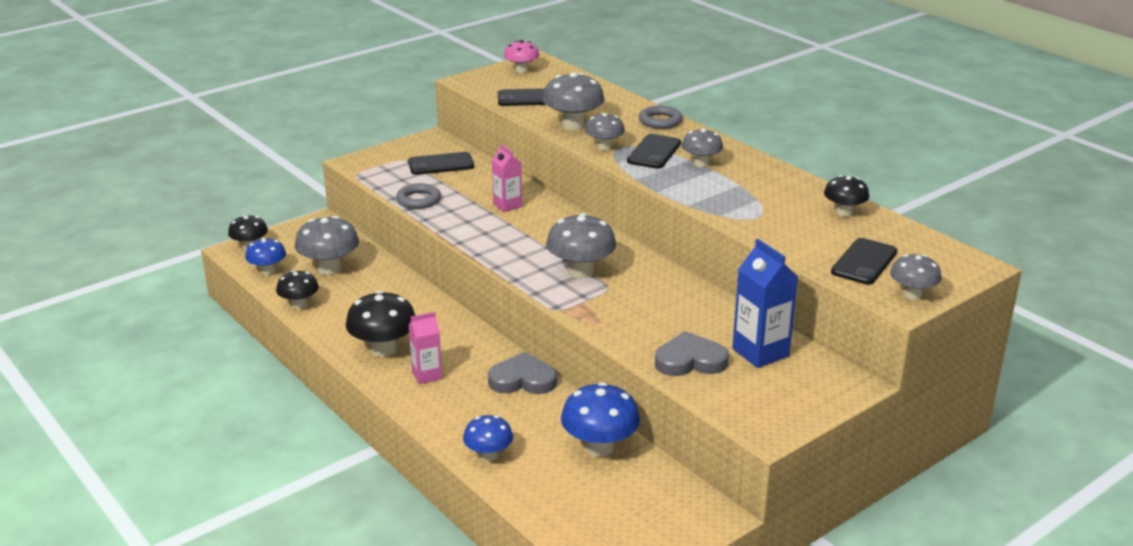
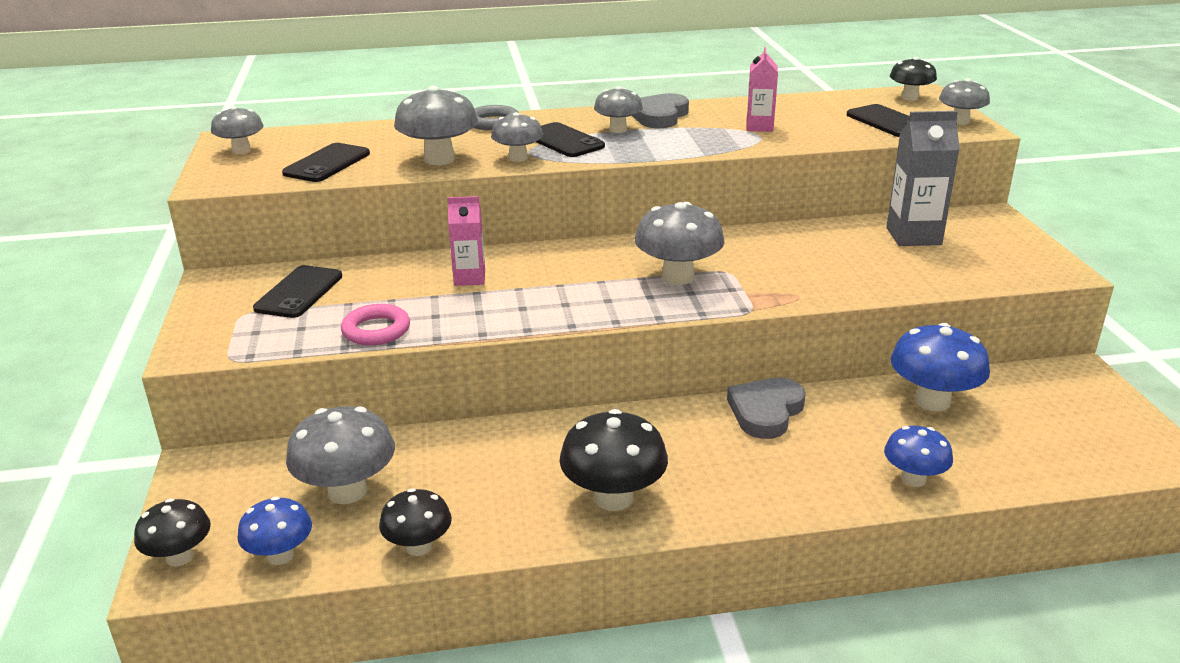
camera: 60 degrees left, 0 degrees up
grey ring [396,183,441,209] -> pink ring [341,304,410,345]
pink carton [408,312,442,384] -> pink carton moved to [746,47,778,132]
pink mushroom [504,40,539,73] -> grey mushroom [211,106,264,154]
grey heart [655,331,729,376] -> grey heart moved to [633,93,689,128]
blue carton [732,239,798,368] -> grey carton [886,111,960,246]
black mushroom [824,175,869,217] -> black mushroom moved to [890,57,937,101]

